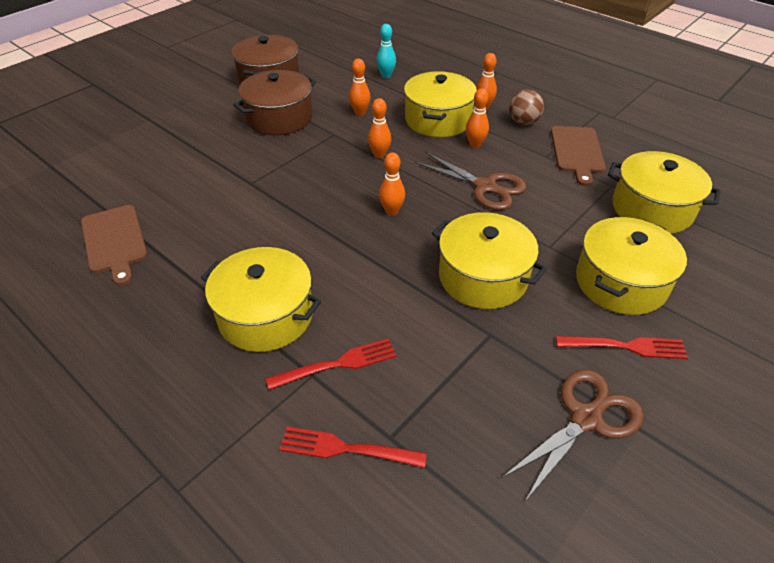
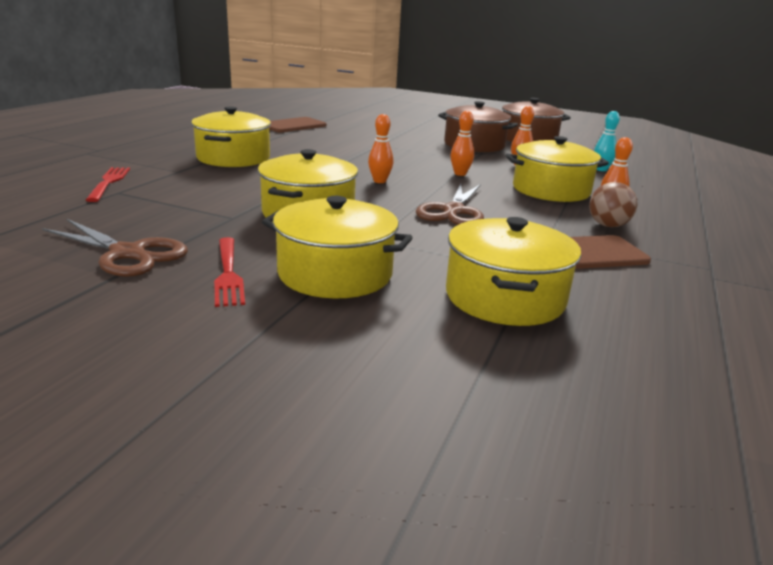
camera: 70 degrees right, 20 degrees down
red fork [266,338,397,390] -> none
orange bowling pin [466,89,489,148] -> none

